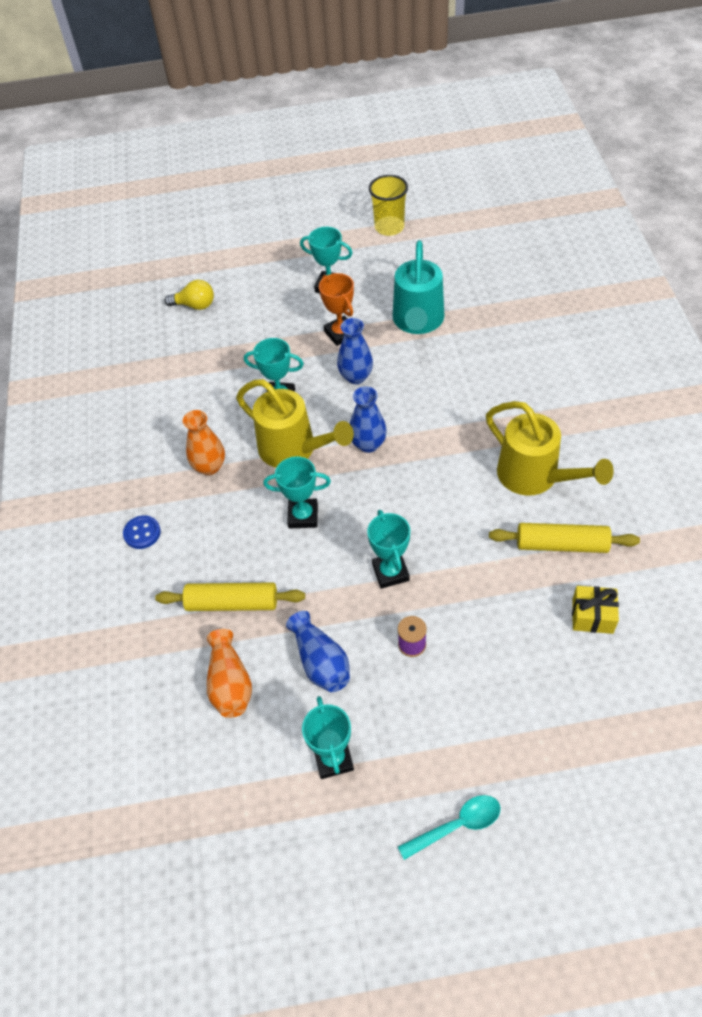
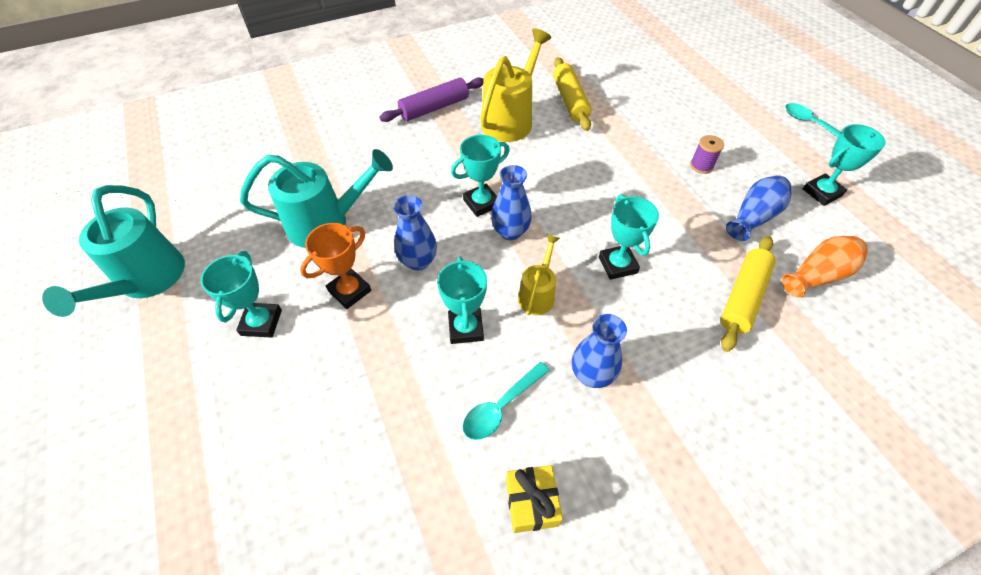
camera: 110 degrees left, 0 degrees up
blue button [123,515,161,549] -> none
yellow rolling pin [155,582,305,611] -> yellow rolling pin turned 45 degrees clockwise [720,236,776,352]
yellow light bulb [165,280,214,310] -> none
orange vase [183,410,225,475] -> blue vase [572,314,627,388]
yellow watering can [236,379,354,468] -> yellow watering can [518,234,560,315], size x0.55
turquoise trophy [367,510,410,589] -> turquoise trophy moved to [451,135,510,217]
yellow cup [369,175,408,236] -> turquoise watering can [42,185,185,317]
yellow gift [572,586,619,634] -> yellow gift moved to [506,465,563,533]
none -> purple rolling pin [379,77,484,122]
none -> turquoise spoon [463,362,550,440]

